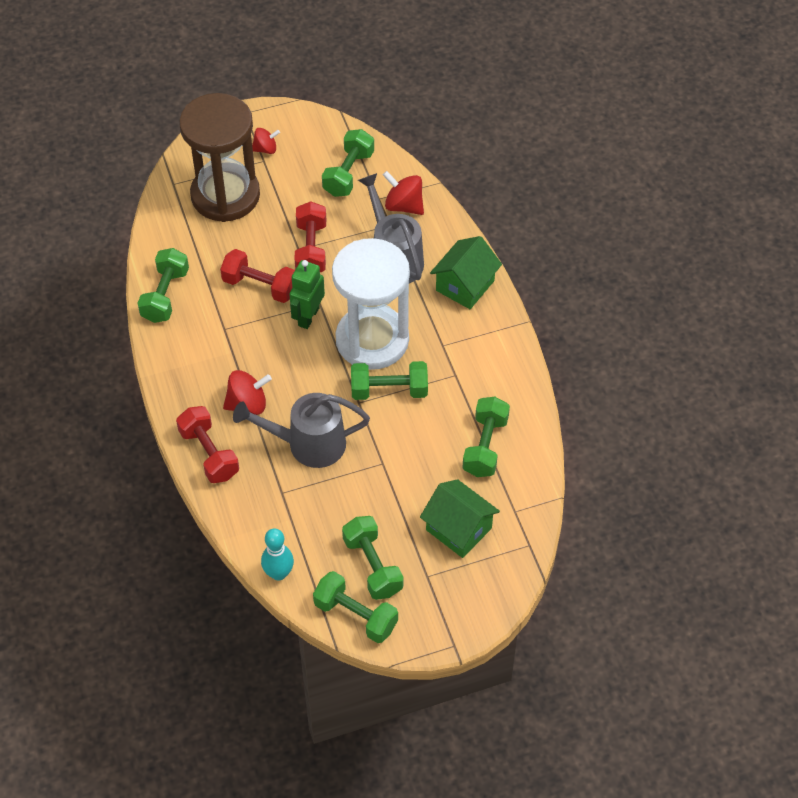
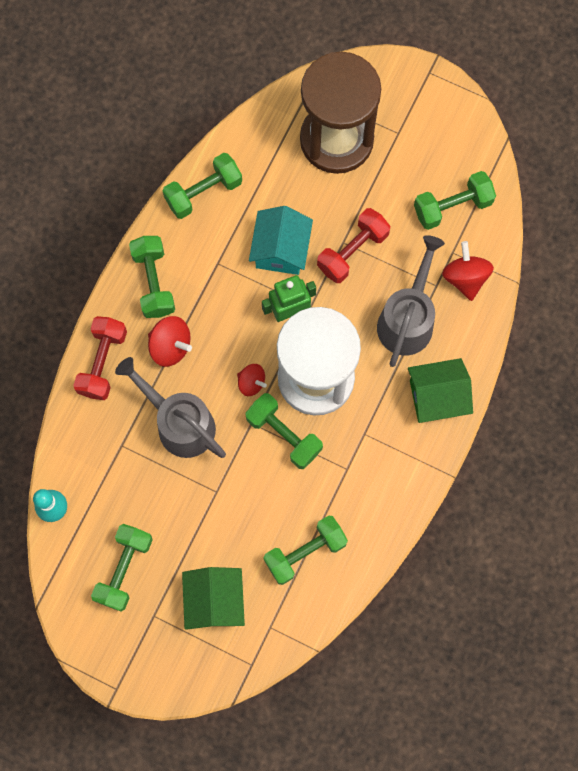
camera: 45 degrees right, 20 degrees up
red dumbbell [220,249,295,303] -> turquoise house [249,206,313,275]
red spinning top [252,128,280,154] -> red spinning top moved to [237,364,267,396]
green dumbbell [313,571,398,643] -> green dumbbell moved to [129,236,175,318]

